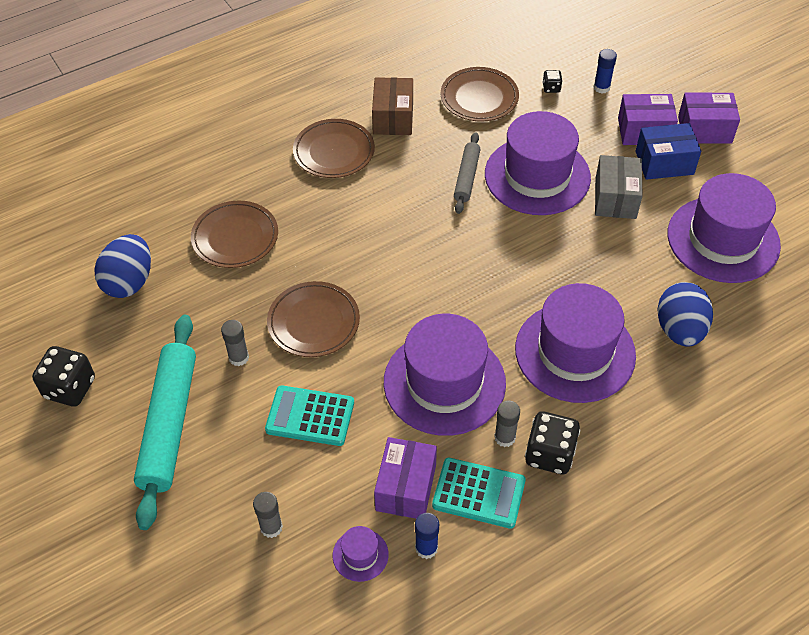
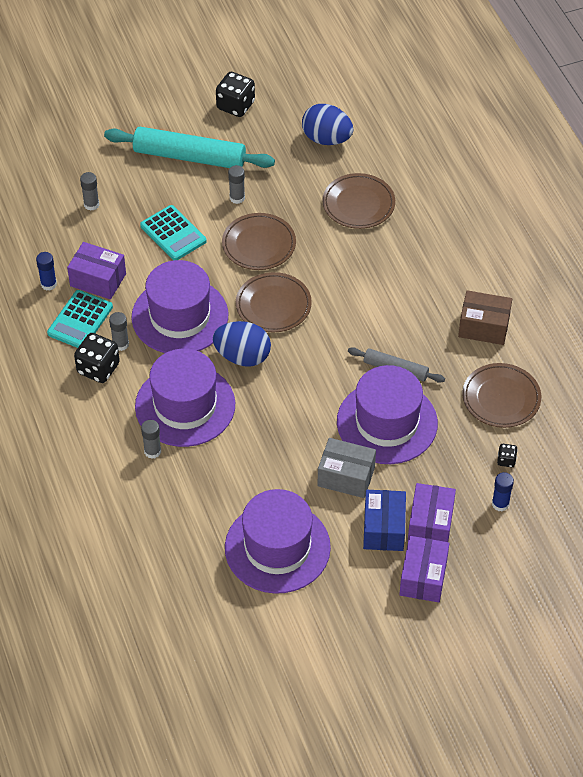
camera: 100 degrees right, 0 degrees up
turquoise calculator [265,385,354,446] -> turquoise calculator turned 120 degrees clockwise [140,205,207,260]
brown plate [293,119,375,178] -> brown plate moved to [236,272,312,332]
purple hat [333,526,389,582] -> none
blue egg [657,282,713,347] -> blue egg moved to [213,321,271,367]
none -> grey glue stick [141,420,161,459]

